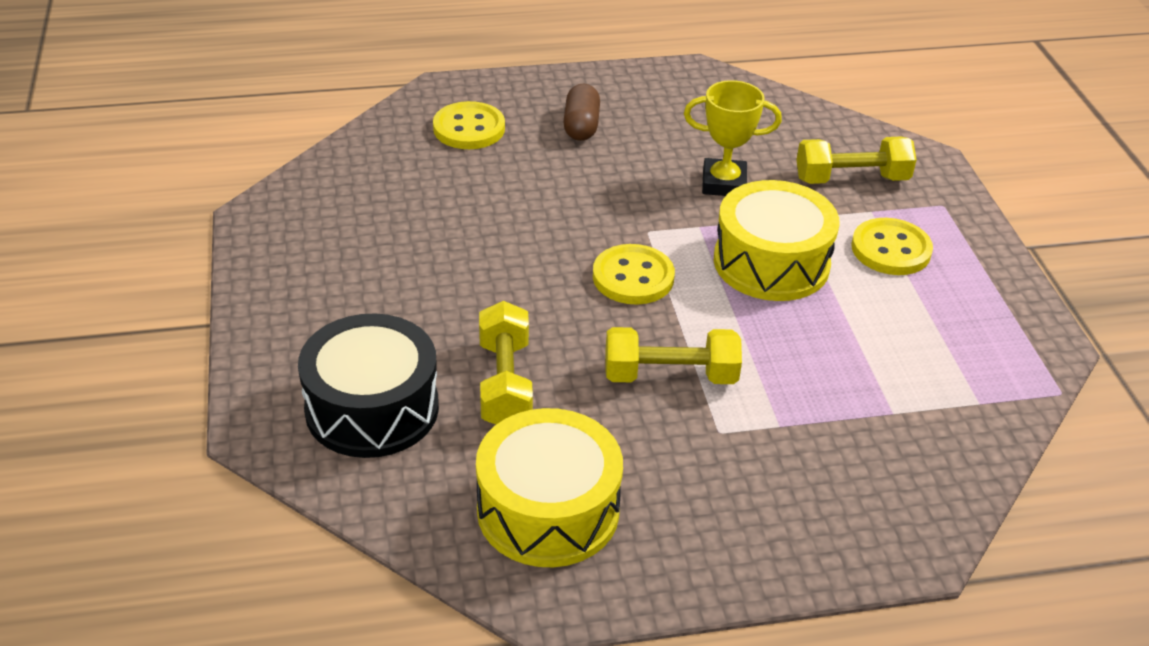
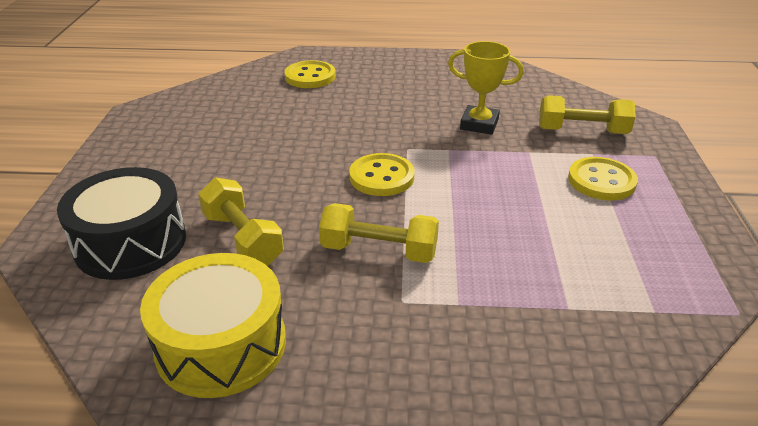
camera: 15 degrees right, 5 degrees down
yellow dumbbell [479,301,533,425] -> yellow dumbbell turned 45 degrees counterclockwise [198,177,284,266]
brown capsule [563,84,600,141] -> none
yellow drum [714,180,840,301] -> none

